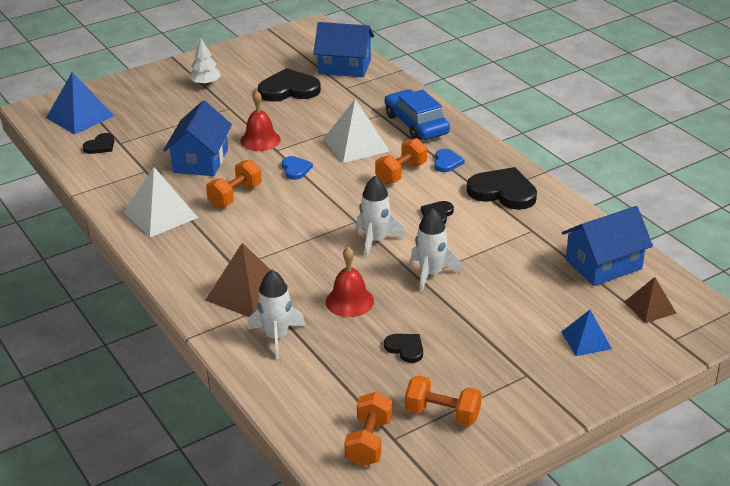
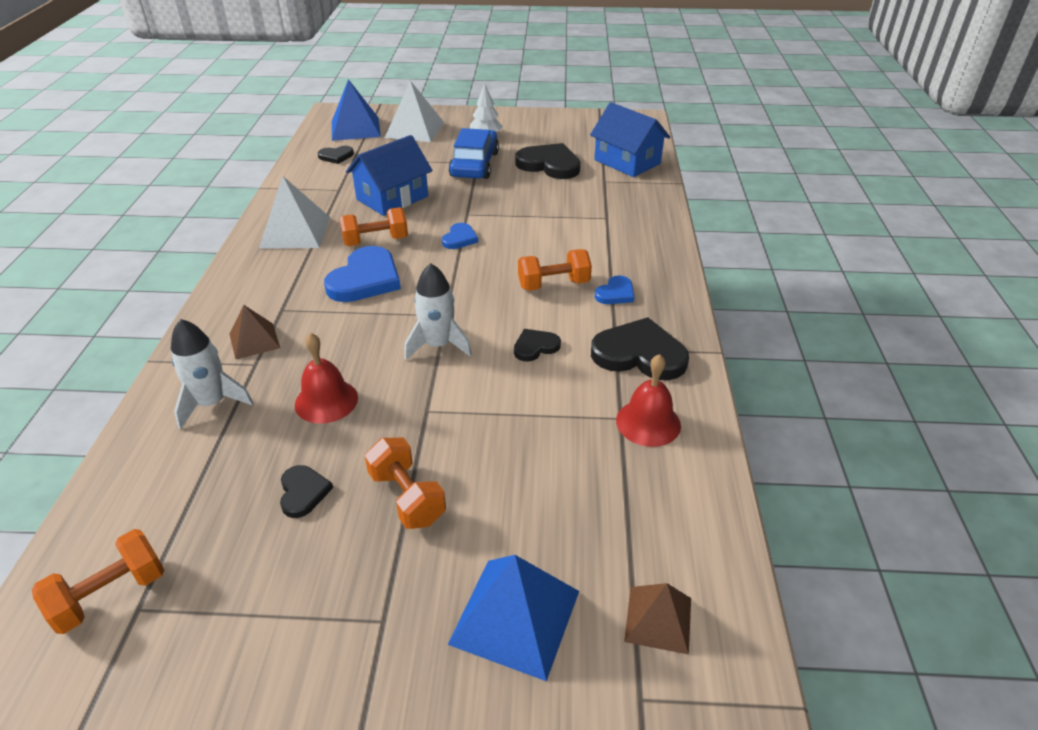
camera: 35 degrees right, 5 degrees up
brown pyramid [205,243,288,317] -> brown pyramid [230,305,280,360], size x0.61
red bell [240,91,281,151] -> red bell moved to [616,354,681,447]
white pyramid [324,99,389,163] -> white pyramid moved to [385,81,444,142]
blue car [385,89,450,140] -> blue car moved to [449,128,499,179]
orange dumbbell [405,375,482,426] -> orange dumbbell moved to [364,438,446,529]
white rocket [411,208,462,292] -> none
black heart [467,167,537,210] -> black heart turned 45 degrees counterclockwise [591,317,689,380]
blue house [562,206,653,286] -> none
blue pyramid [562,310,612,356] -> blue pyramid [448,555,579,681], size x1.64
none -> blue heart [324,246,401,302]

